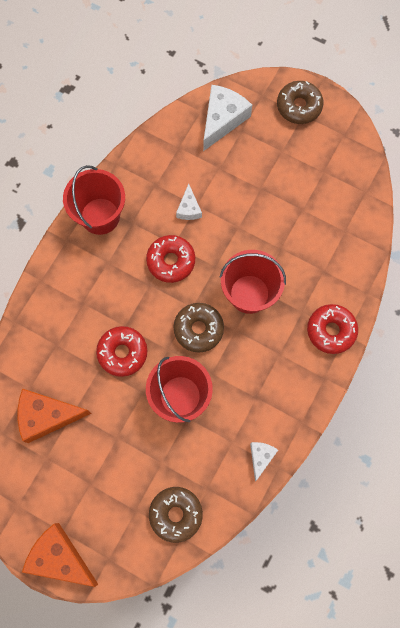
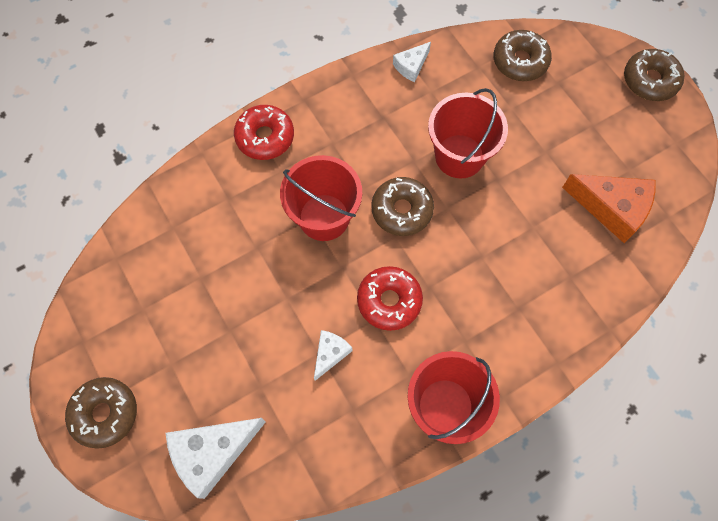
camera: 150 degrees left, 5 degrees down
orange cheese [22,523,98,587] -> brown donut [624,49,684,101]
red donut [96,326,147,377] -> none

